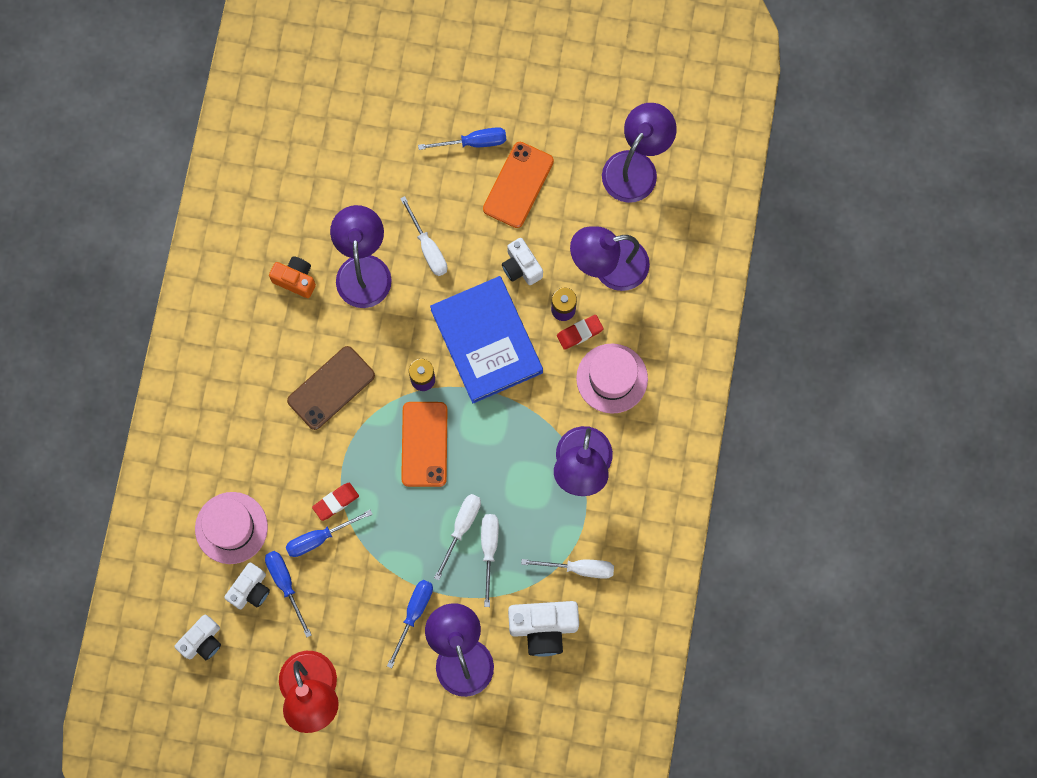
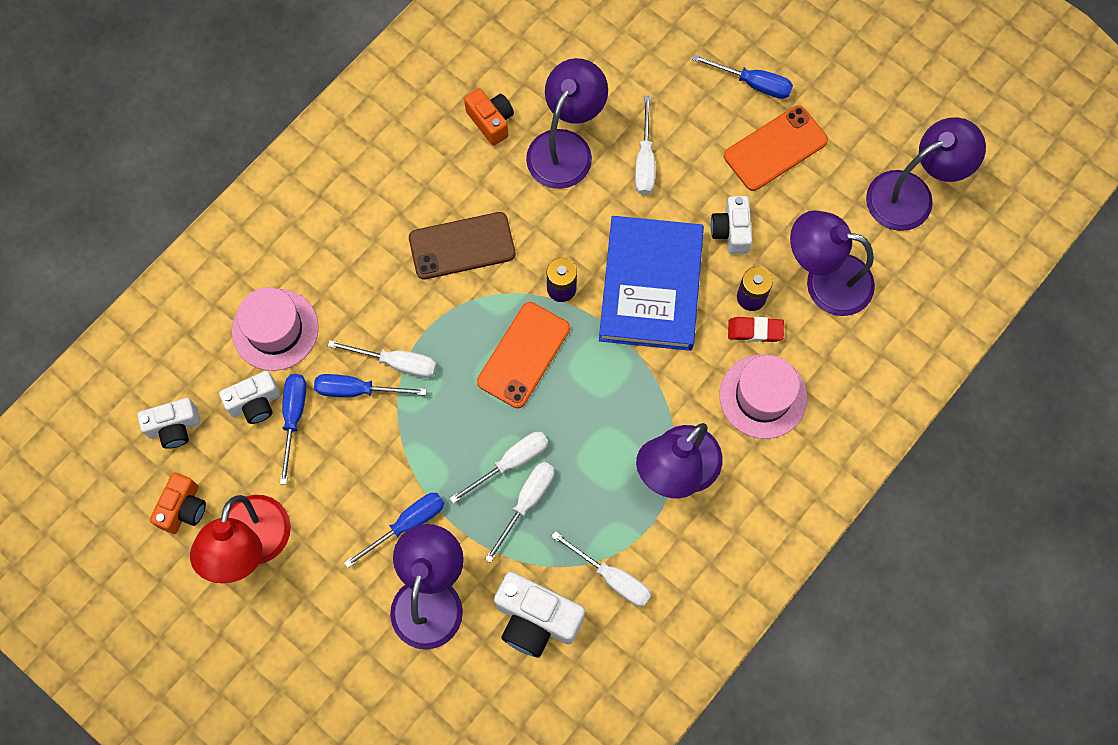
camera: 30 degrees right, 5 degrees down
red eraser [312,483,359,521] -> white screwdriver [328,340,437,378]
none -> orange camera [150,472,206,534]

